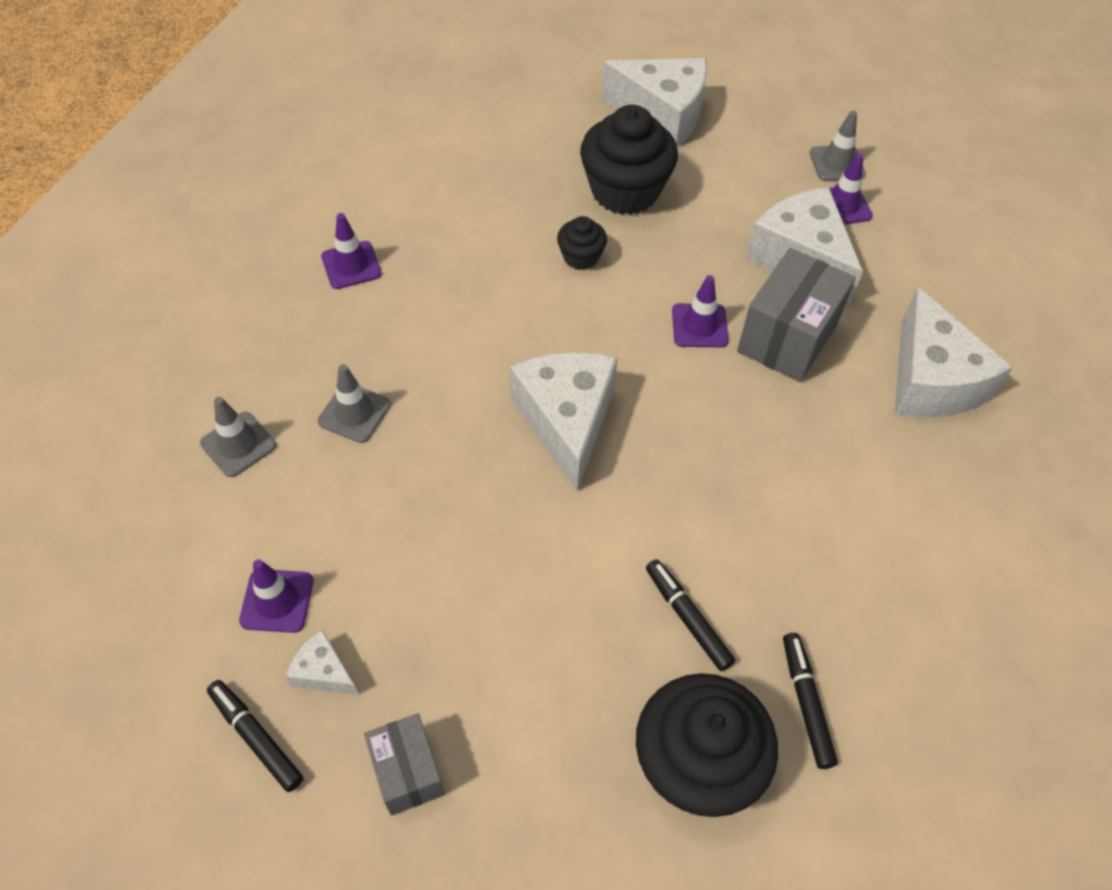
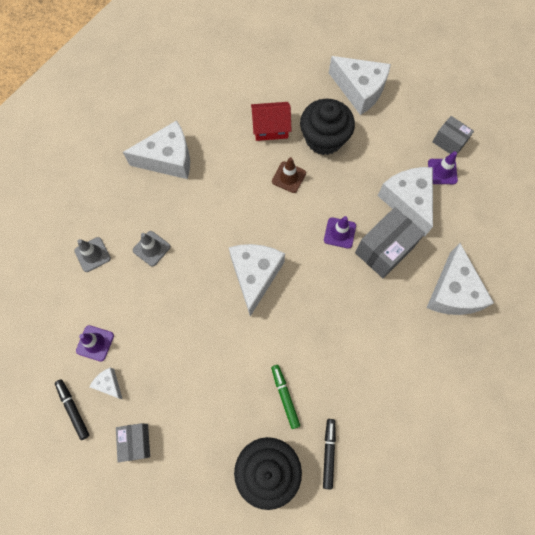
camera: 15 degrees right, 15 degrees up
purple traffic cone [321,213,382,289] -> white cheese [123,120,190,179]
black cupcake [557,216,607,270] -> brown traffic cone [272,157,306,193]
black marker [646,559,735,671] -> green marker [271,365,300,429]
grey traffic cone [810,110,866,181] -> grey box [432,116,474,154]
none -> red house [251,102,292,141]

